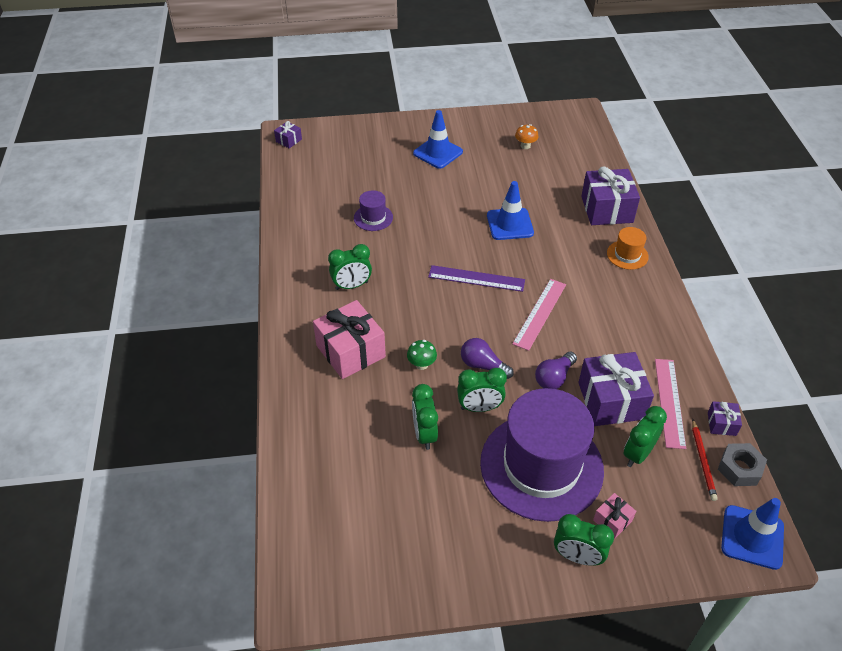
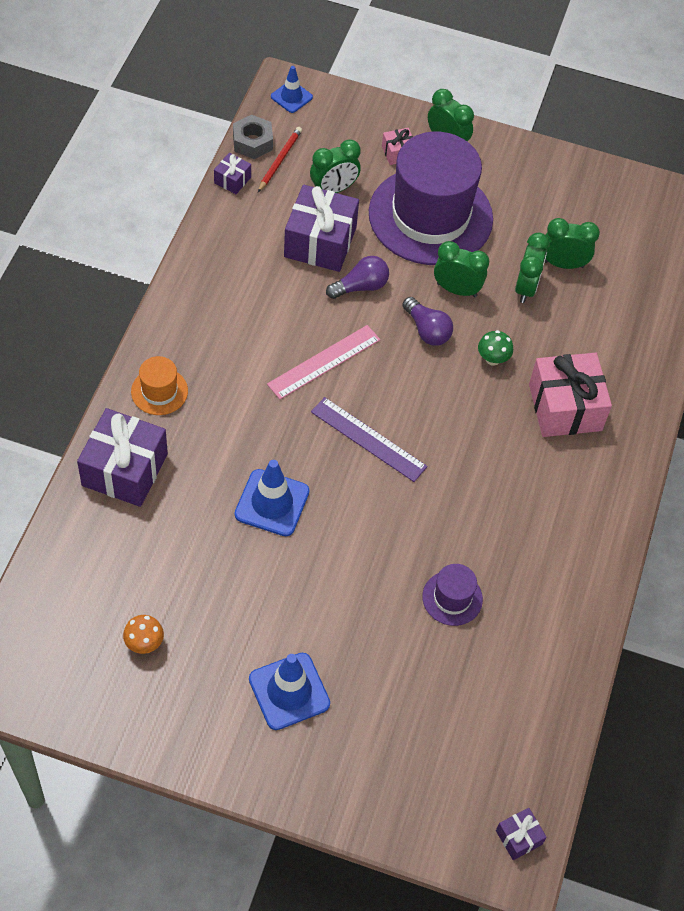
camera: 160 degrees left, 10 degrees up
green clock [328,244,372,290] -> green clock moved to [544,218,600,269]
pink ruler [655,359,686,449] -> none
blue traffic cone [721,498,784,570] -> blue traffic cone [271,66,313,113], size x0.62

